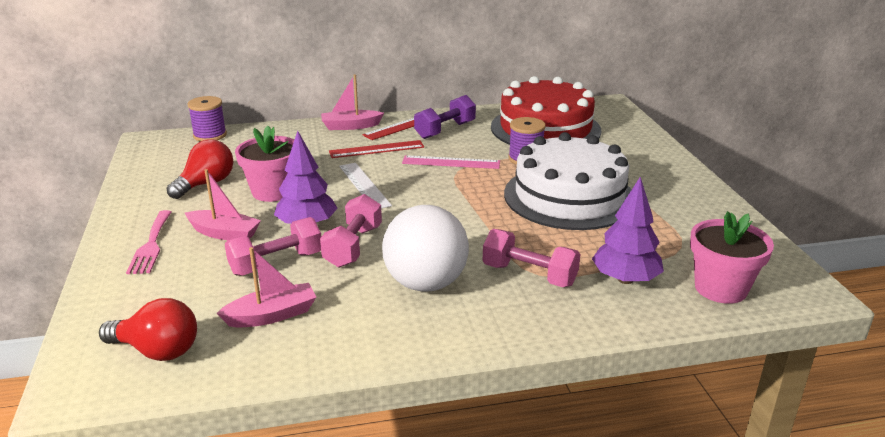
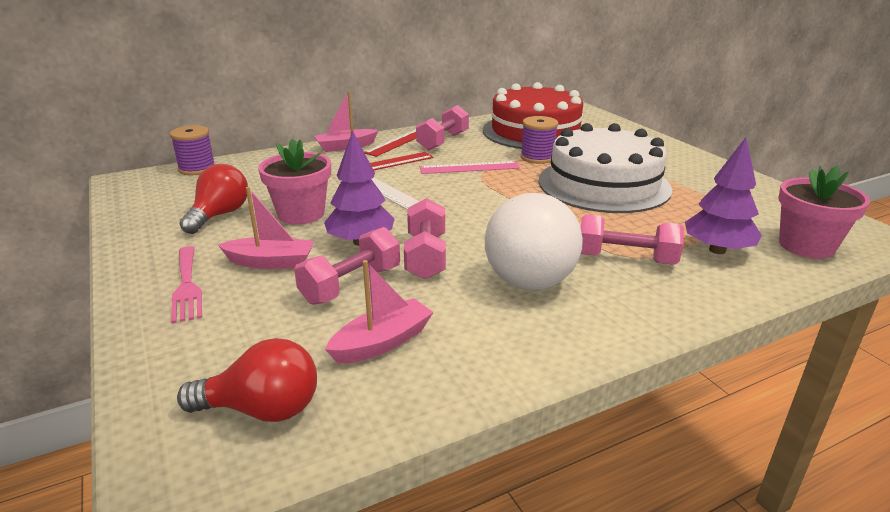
camera: 15 degrees left, 0 degrees up
purple dumbbell [414,95,476,139] -> pink dumbbell [416,105,469,151]

